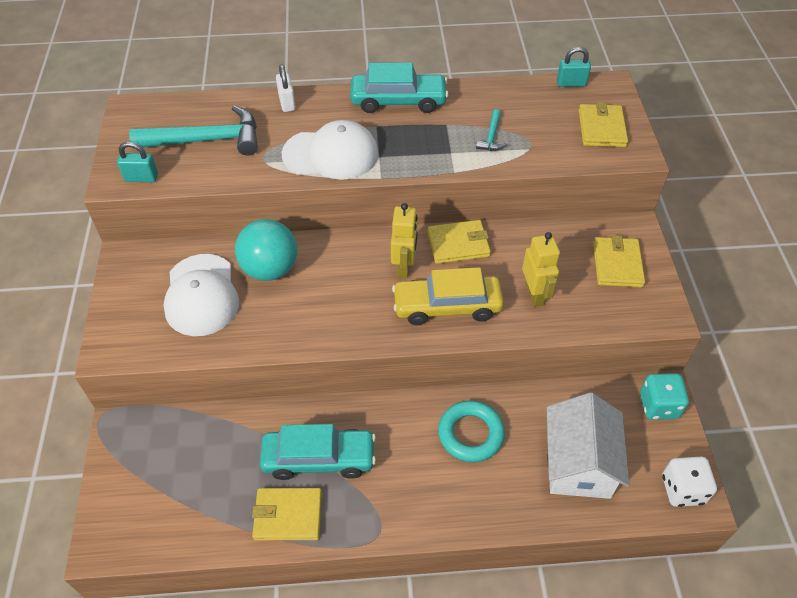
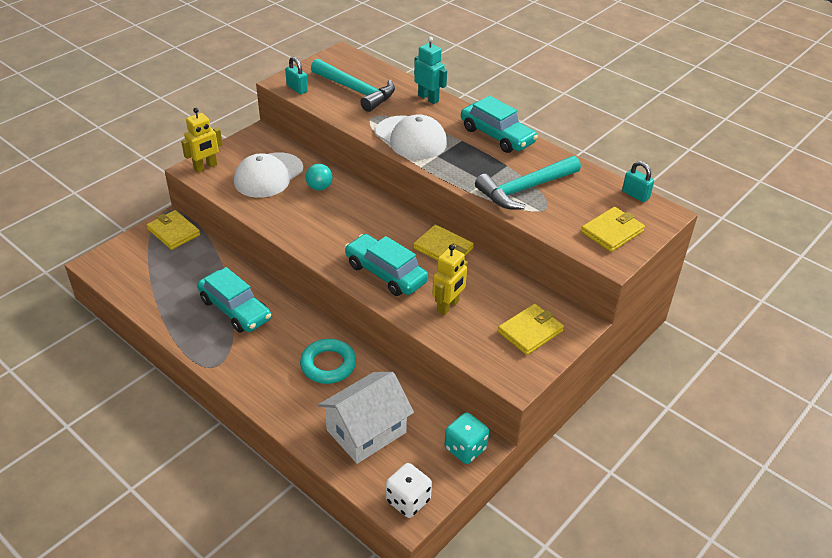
camera: 45 degrees right, 10 degrees down
turquoise ball [235,219,297,281] -> turquoise ball [306,164,333,191], size x0.56
yellow wallet [252,488,322,540] -> yellow wallet moved to [147,210,200,250]
white padlock [276,64,296,112] -> turquoise robot [414,37,447,104]
yellow robot [391,203,418,278] -> yellow robot moved to [181,108,223,173]
yellow car [392,267,504,325] -> turquoise car [345,234,428,296]
turquoise hammer [476,109,507,151] -> turquoise hammer [475,156,581,210], size x2.20

